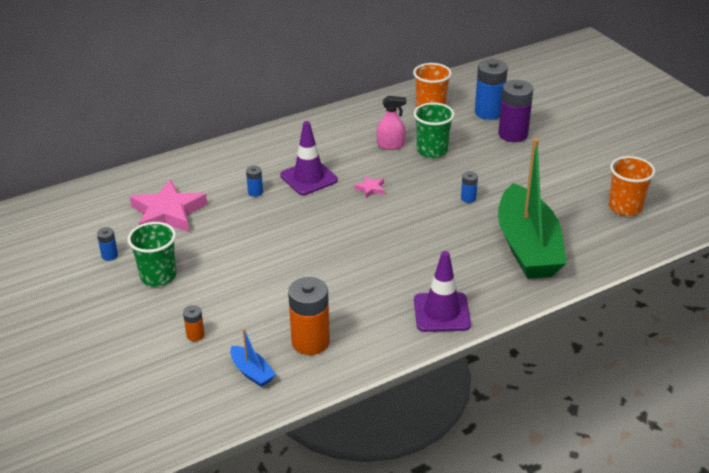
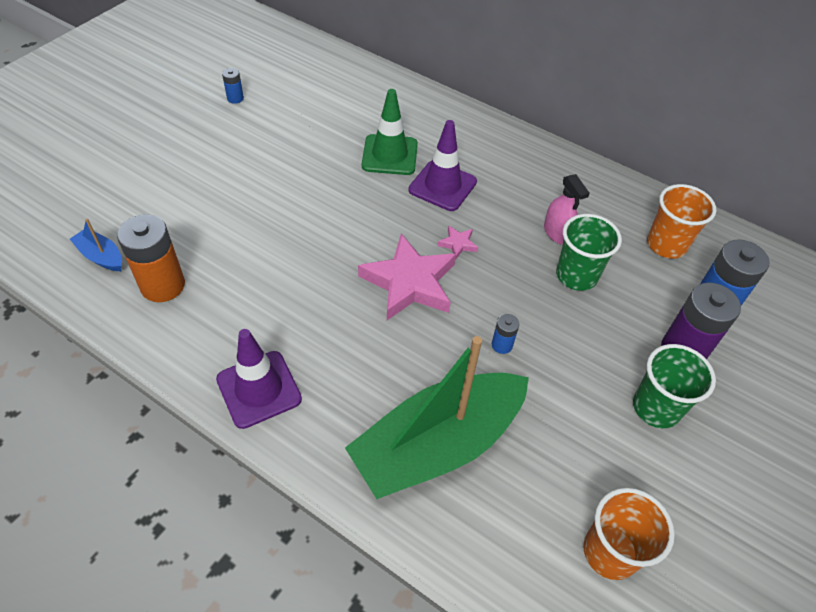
camera: 60 degrees right, 15 degrees up
green cup [127,222,176,287] -> green cup moved to [633,344,716,428]
pink star [130,179,207,232] -> pink star moved to [358,234,456,320]
orange battery [183,305,205,341] -> none
blue boat [230,328,276,387] -> blue boat turned 105 degrees clockwise [70,219,122,271]
blue battery [246,166,263,197] -> green traffic cone [362,89,418,175]

